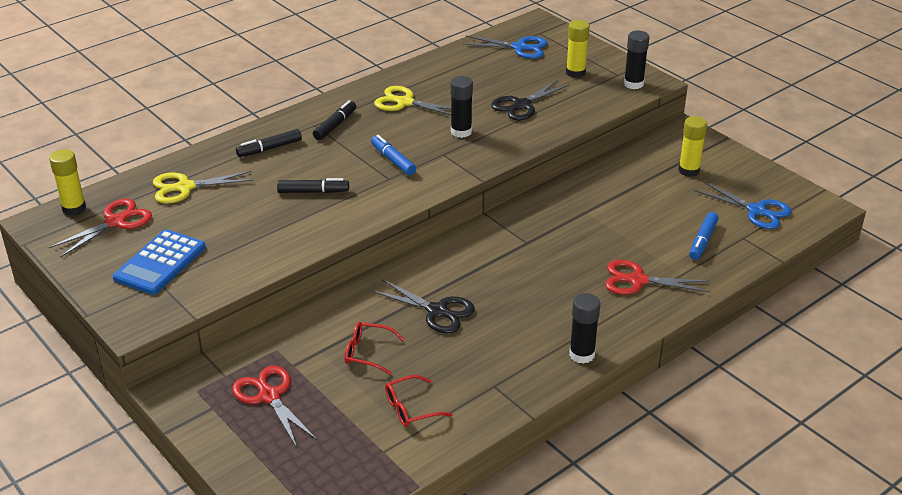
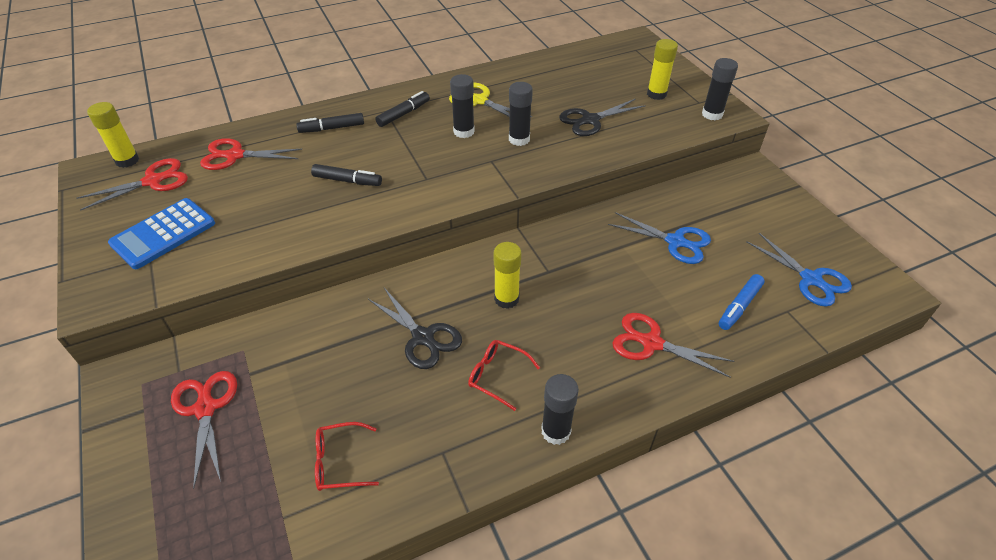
camera: 15 degrees right, 10 degrees up
yellow scissors [153,171,254,203] -> red scissors [200,138,302,170]
red glasses [345,322,405,375] -> red glasses moved to [468,340,540,411]
blue marker [371,135,416,175] -> none
blue scissors [463,36,547,59] -> blue scissors moved to [608,212,711,264]
yellow glue stick [678,116,707,177] -> yellow glue stick moved to [494,242,521,309]
none -> black glue stick [450,74,475,138]

